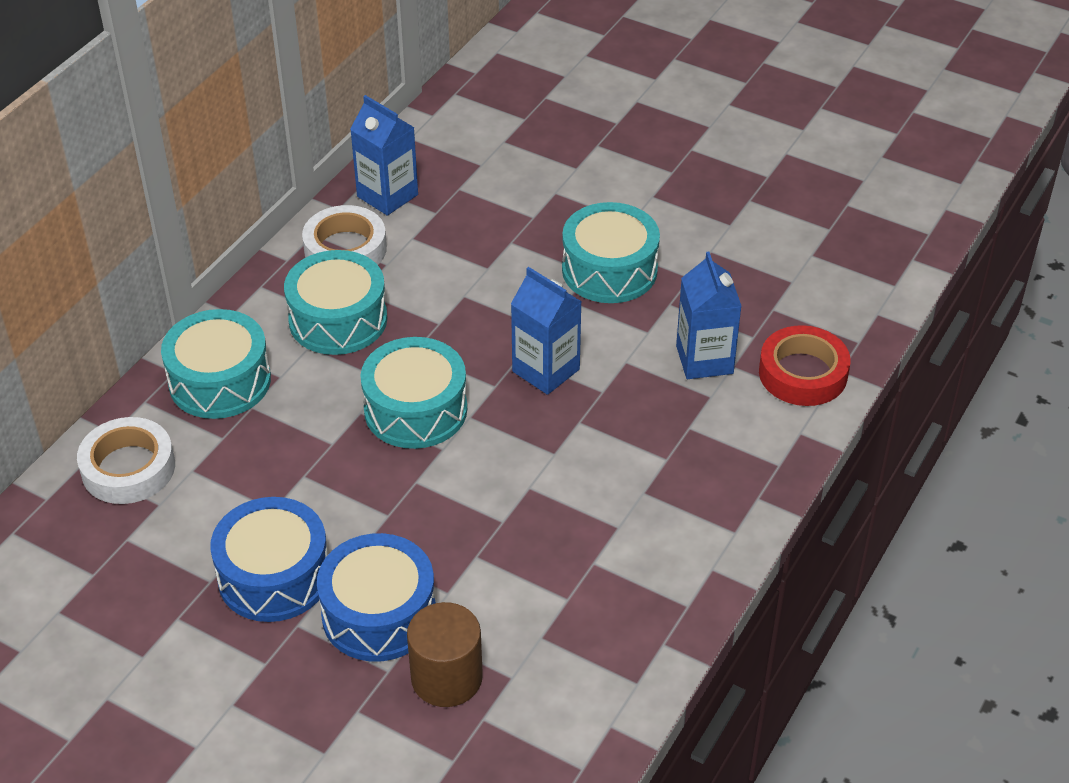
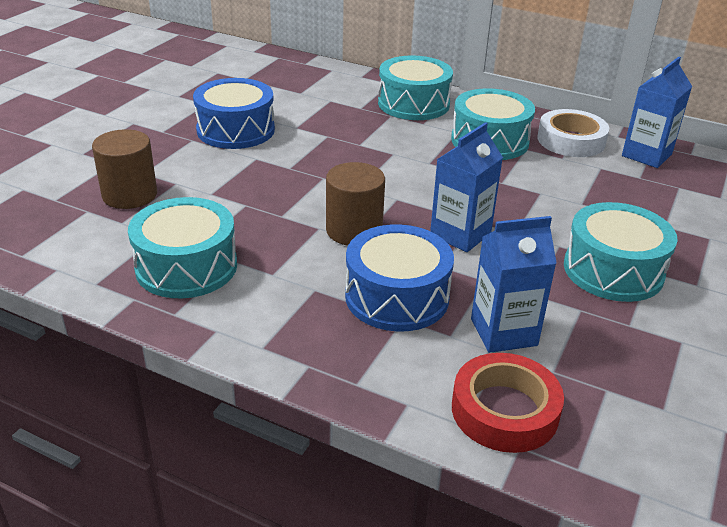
camera: 85 degrees right, 10 degrees down
white tape [77,417,175,504] -> none
blue drum [317,533,436,662] -> blue drum moved to [345,224,454,332]
turquoise drum [361,337,467,449] -> turquoise drum moved to [128,197,237,298]
none -> brown cylinder [326,162,385,245]

